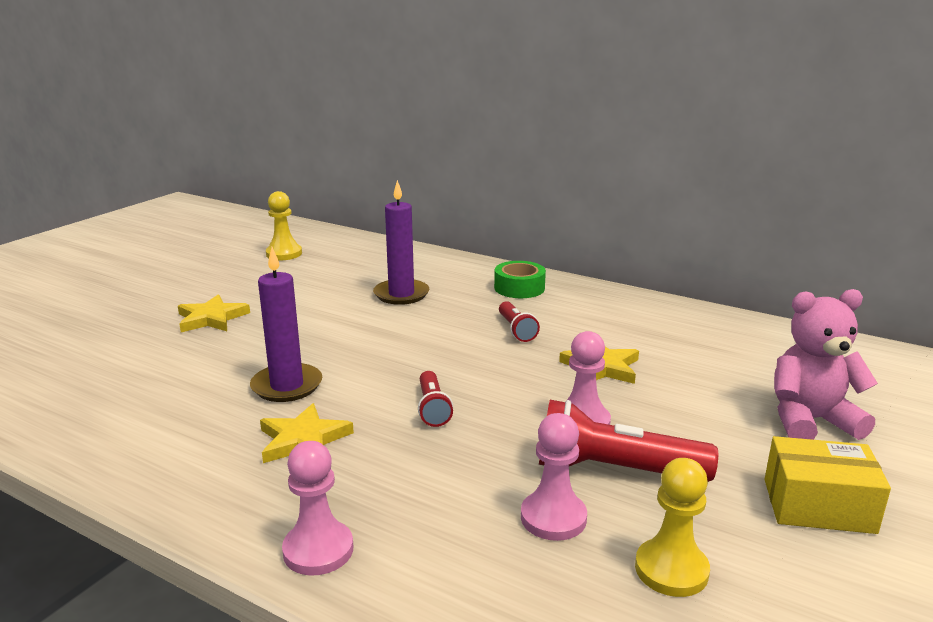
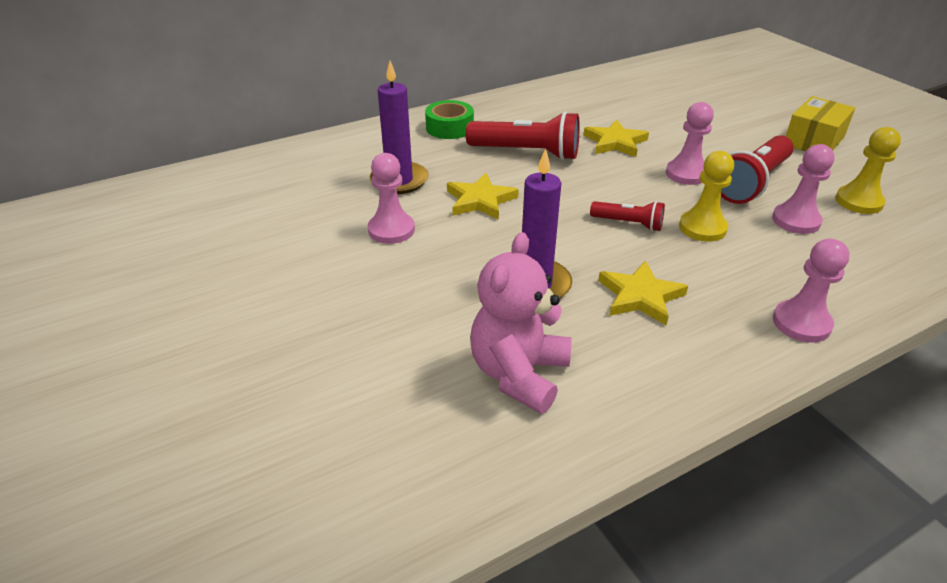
camera: 60 degrees left, 15 degrees up
yellow star [178,294,250,332] -> yellow star moved to [447,173,519,220]
yellow pawn [266,191,302,260] -> yellow pawn moved to [679,151,734,242]
red flashlight [499,301,540,342] -> red flashlight [466,111,580,160], size x1.82
pink teddy bear [774,289,878,440] -> pink teddy bear moved to [470,232,572,414]
none -> pink pawn [368,153,415,244]

